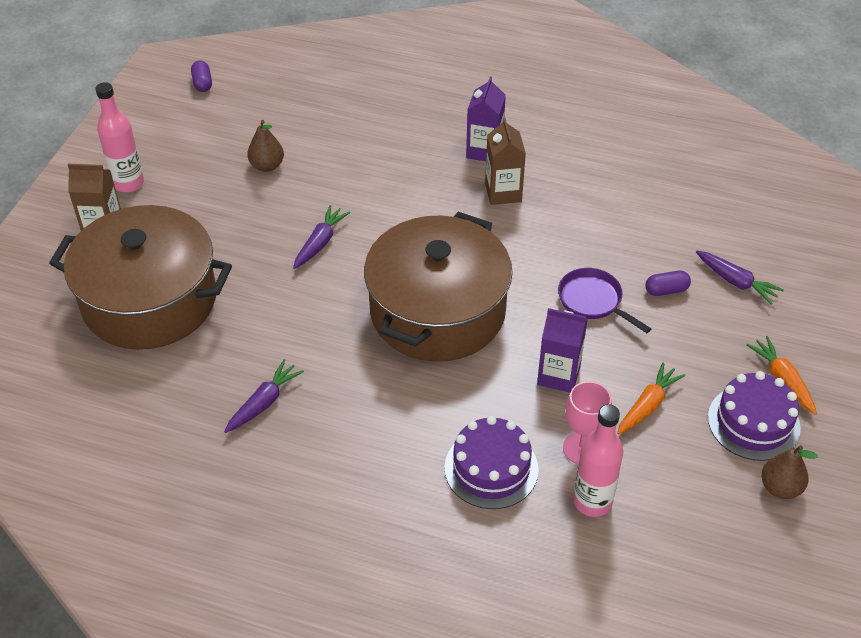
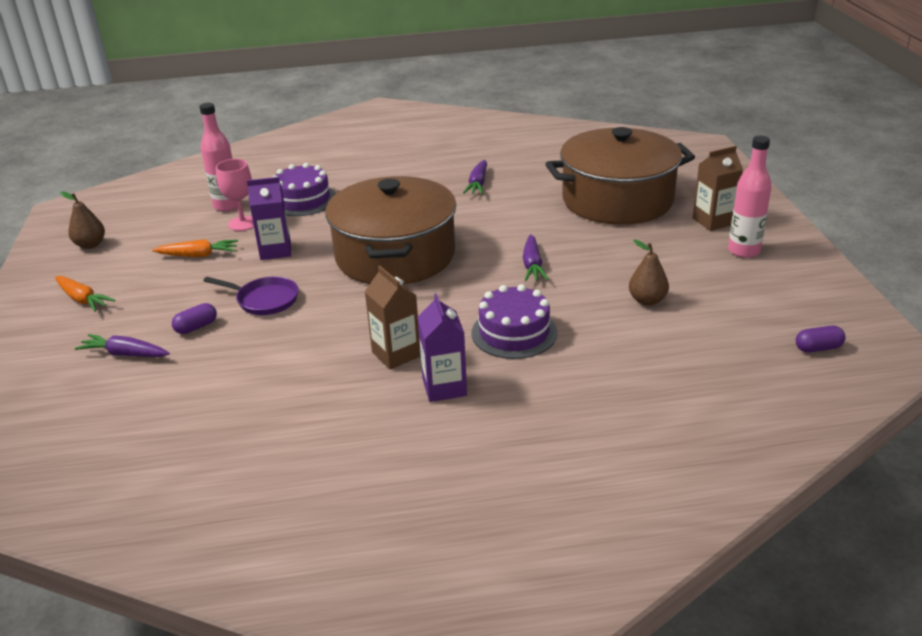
camera: 155 degrees right, 15 degrees down
purple capsule [191,60,212,92] -> purple capsule turned 60 degrees counterclockwise [796,326,846,353]
orange carrot [617,362,685,435] -> orange carrot turned 105 degrees counterclockwise [152,239,238,257]
purple cake [708,371,801,461] -> purple cake moved to [472,284,558,359]

